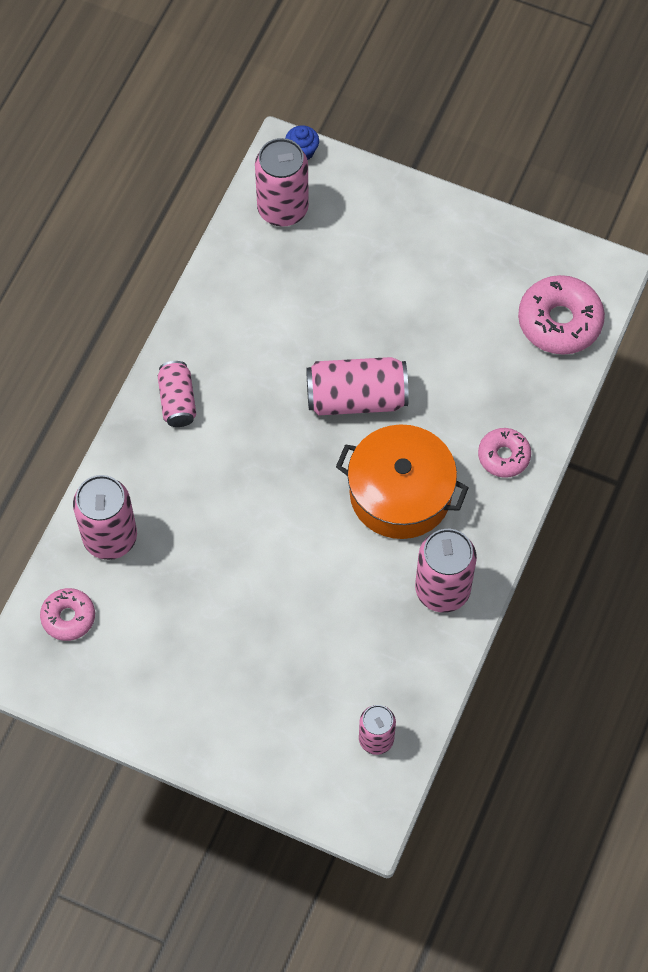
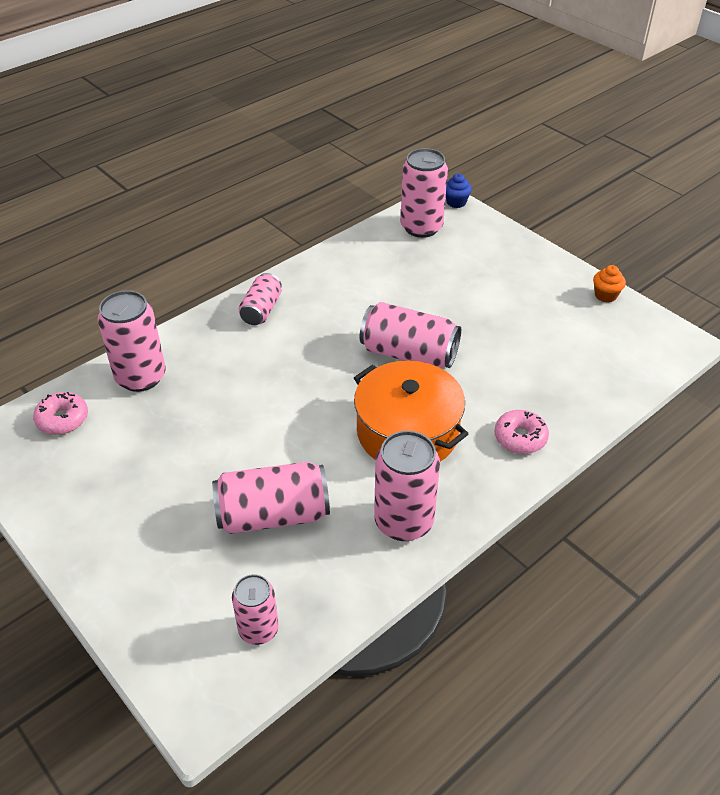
camera: 25 degrees right, 20 degrees down
pink donut [518,275,605,355] -> none
none -> pink can [212,462,330,534]
none -> orange cupcake [593,265,626,303]

